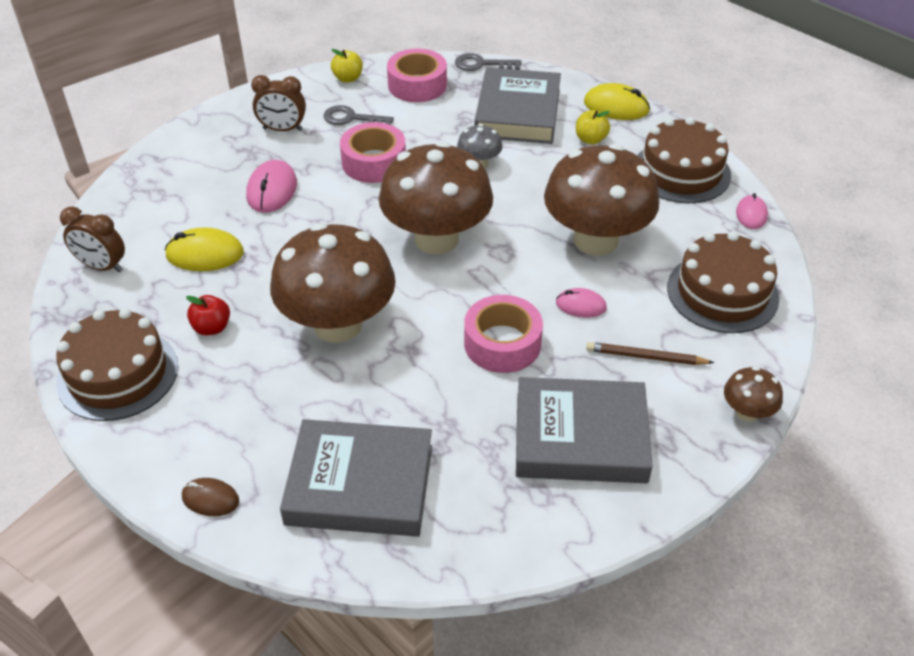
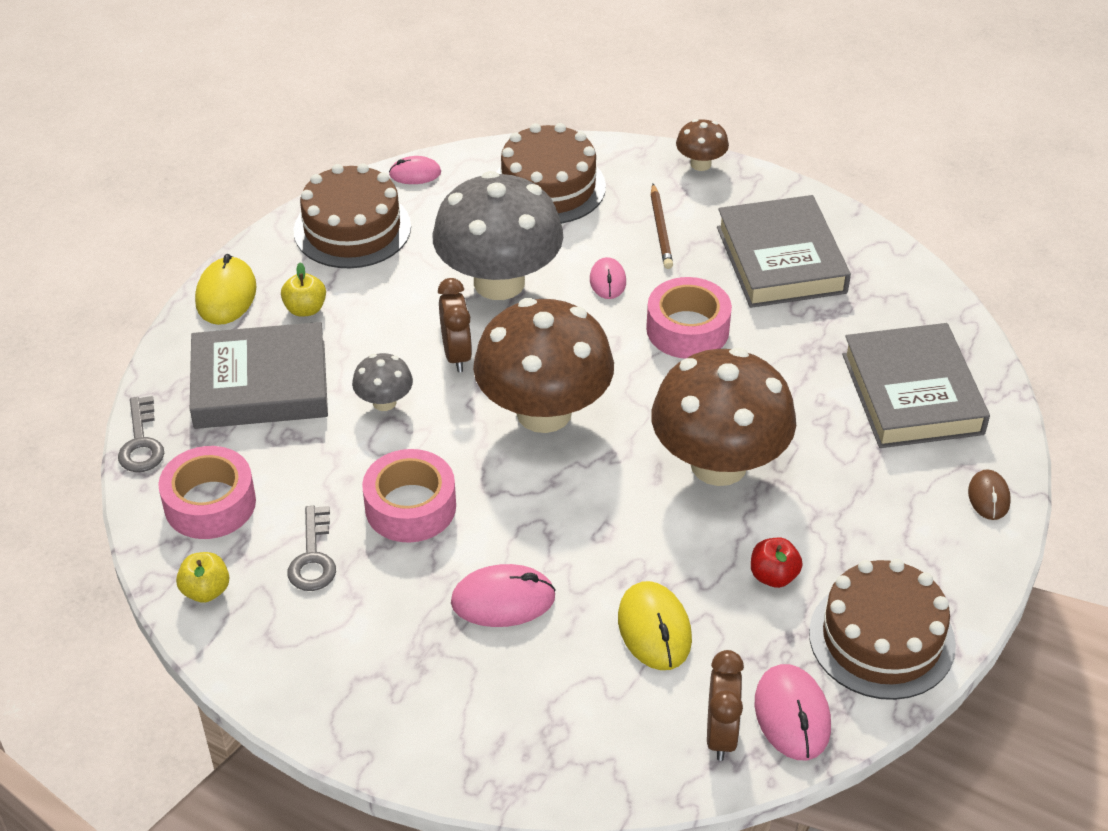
camera: 105 degrees left, 0 degrees up
brown clock [251,75,306,131] -> brown clock moved to [438,278,472,372]
brown mushroom [544,144,659,256] -> grey mushroom [432,171,563,300]
none -> pink mouse [755,664,831,760]

